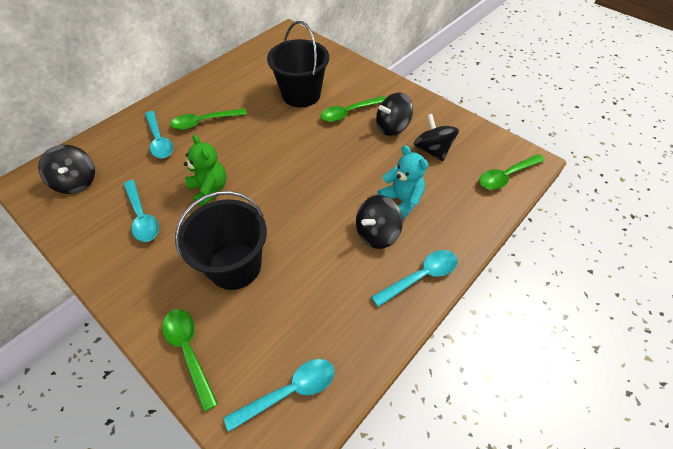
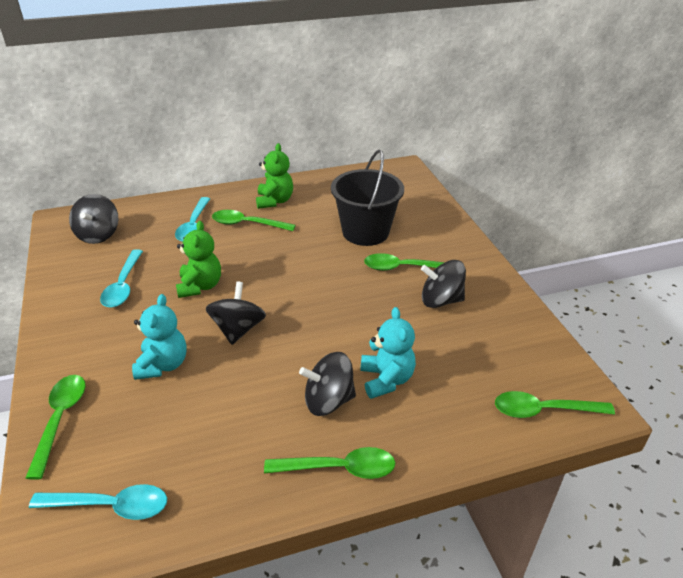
camera: 30 degrees right, 15 degrees down
black bucket [175,191,267,290] -> turquoise teddy bear [132,294,187,380]
turquoise spoon [371,250,458,307] -> green spoon [264,447,395,479]
black spinning top [414,114,459,162] -> black spinning top moved to [206,281,266,345]
none -> green teddy bear [256,143,293,209]

